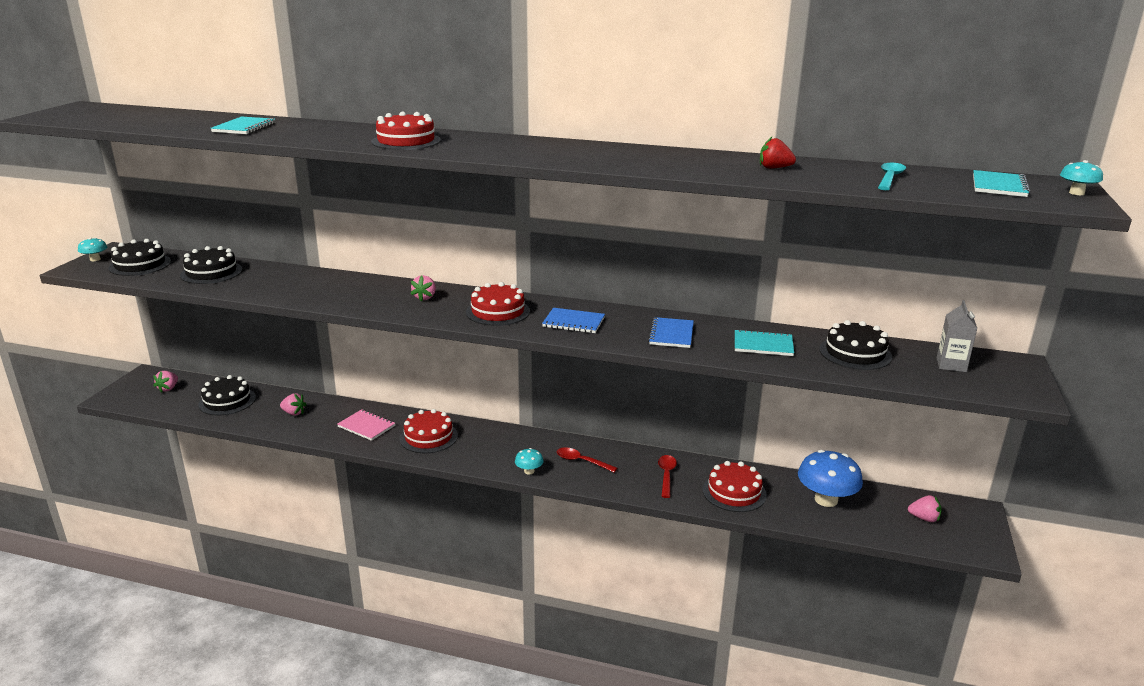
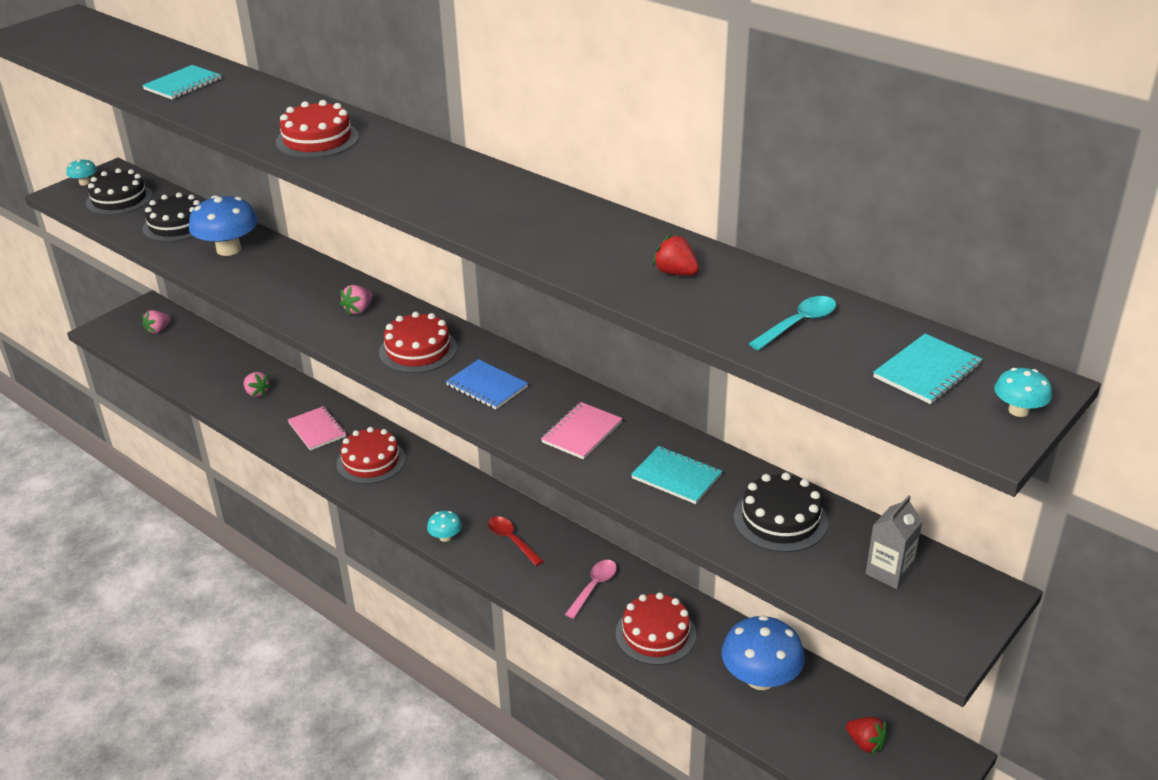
camera: 25 degrees right, 10 degrees up
black cake [198,375,256,415] -> none
blue notebook [648,317,694,348] -> pink notebook [541,402,623,459]
red spoon [658,455,677,498] -> pink spoon [565,560,617,619]
pink strawberry [908,495,942,522] -> red strawberry [846,717,888,754]
none -> blue mushroom [189,195,258,256]

